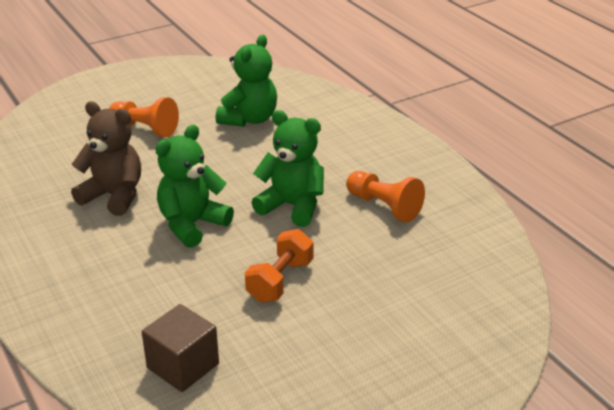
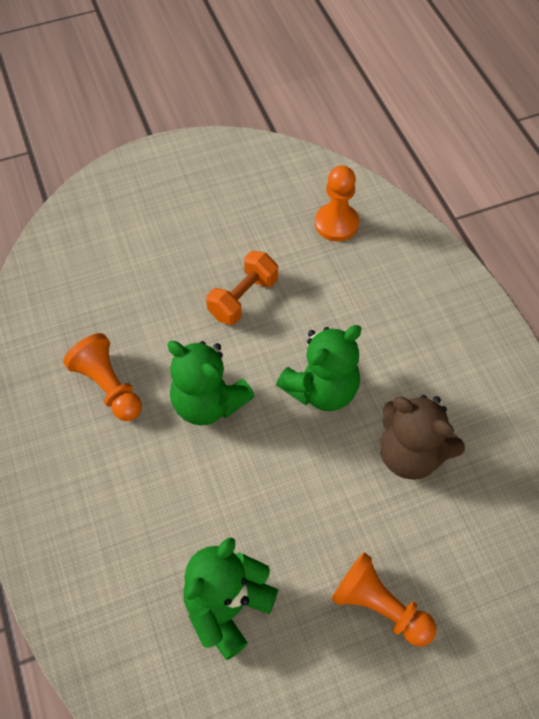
camera: 170 degrees left, 25 degrees up
brown cube [142,304,219,392] -> orange pawn [315,166,359,241]

